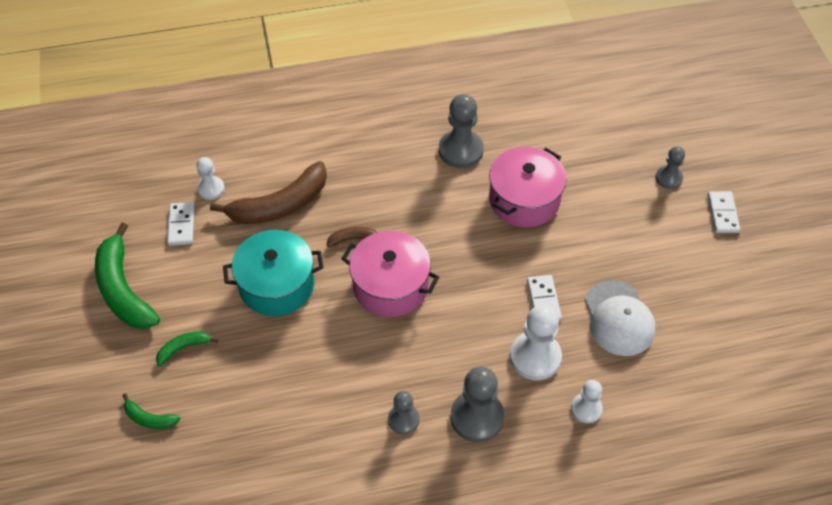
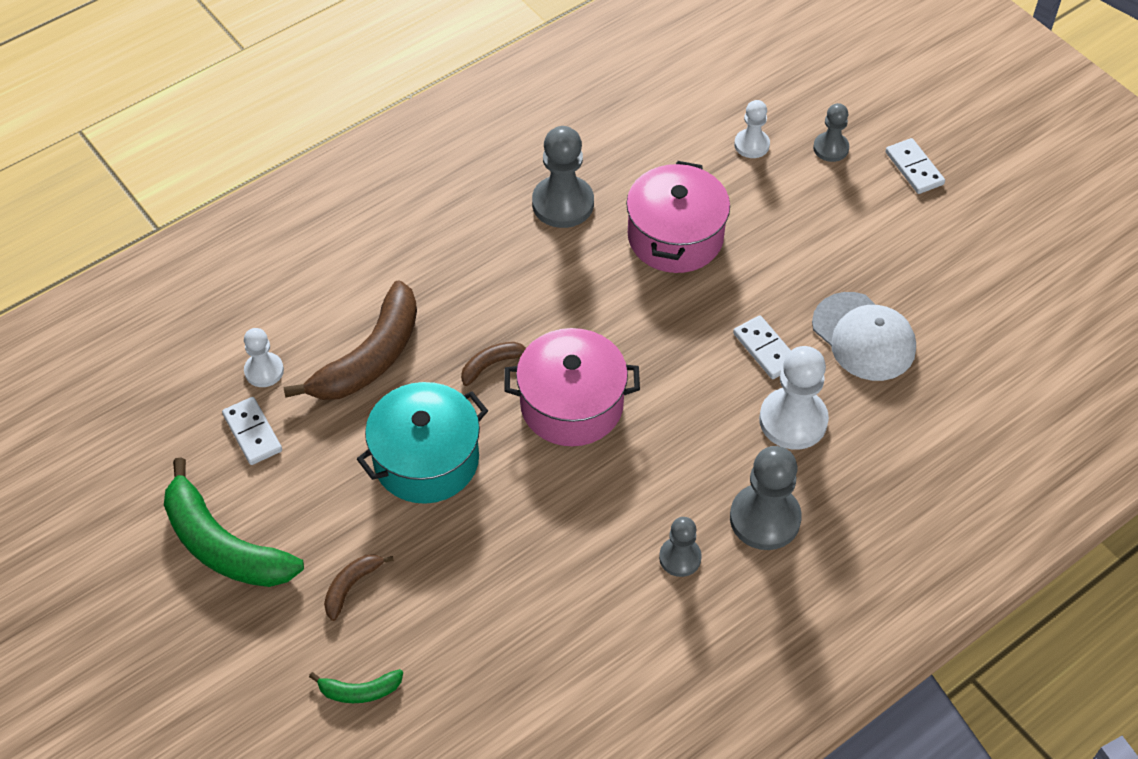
camera: 25 degrees left, 0 degrees up
green banana [156,331,218,366] -> brown banana [324,554,394,621]
white pawn [571,380,603,423] -> white pawn moved to [734,100,770,158]

